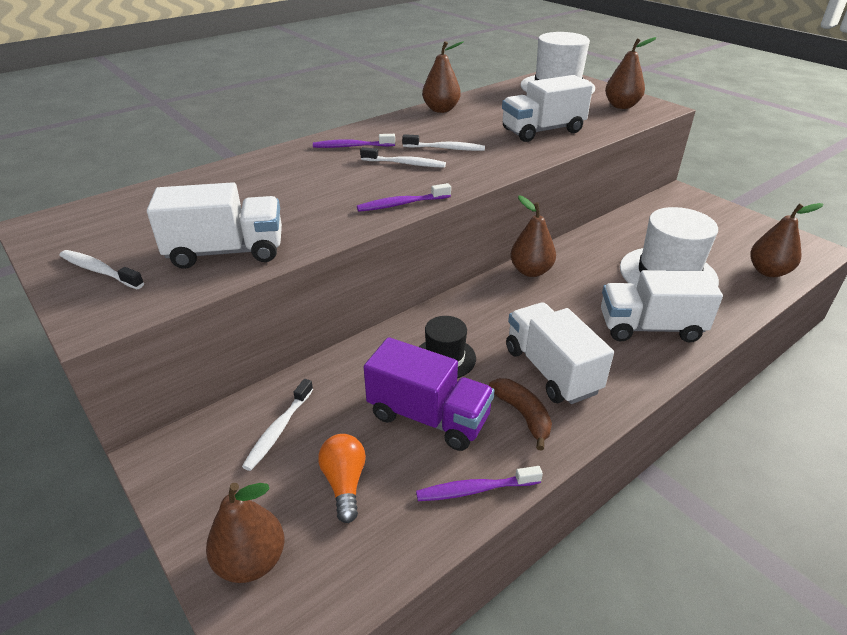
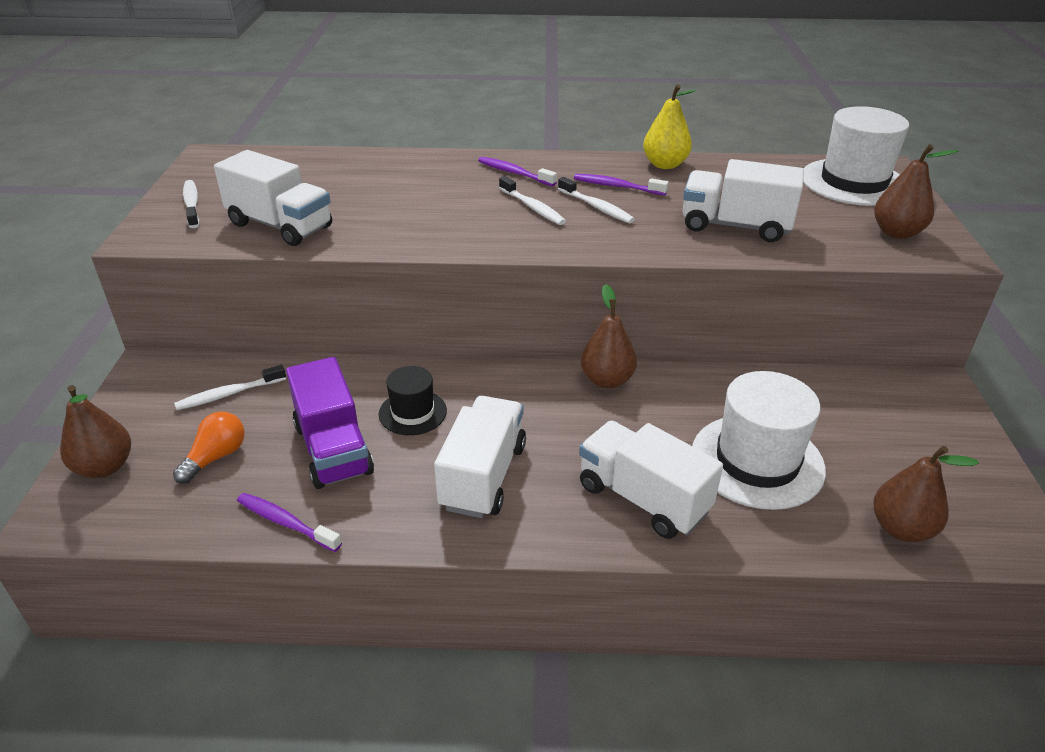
camera: 40 degrees right, 0 degrees up
purple toothbrush [357,183,451,212] -> purple toothbrush moved to [574,174,669,195]
brown pear [422,41,464,113] -> yellow pear [643,84,696,169]
brown banana [489,378,552,451] -> none

